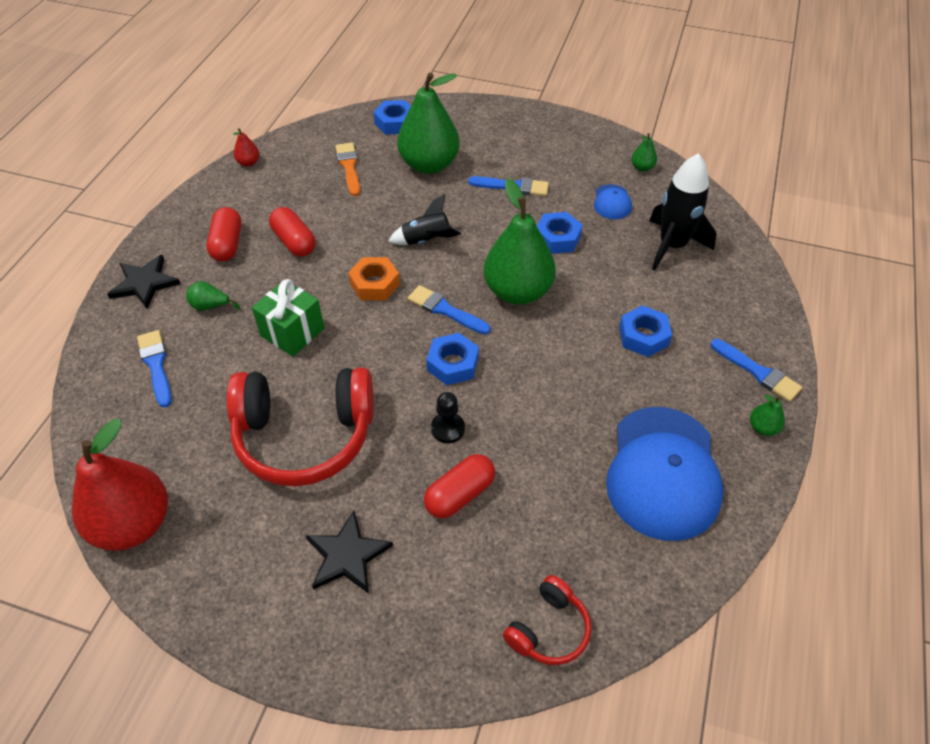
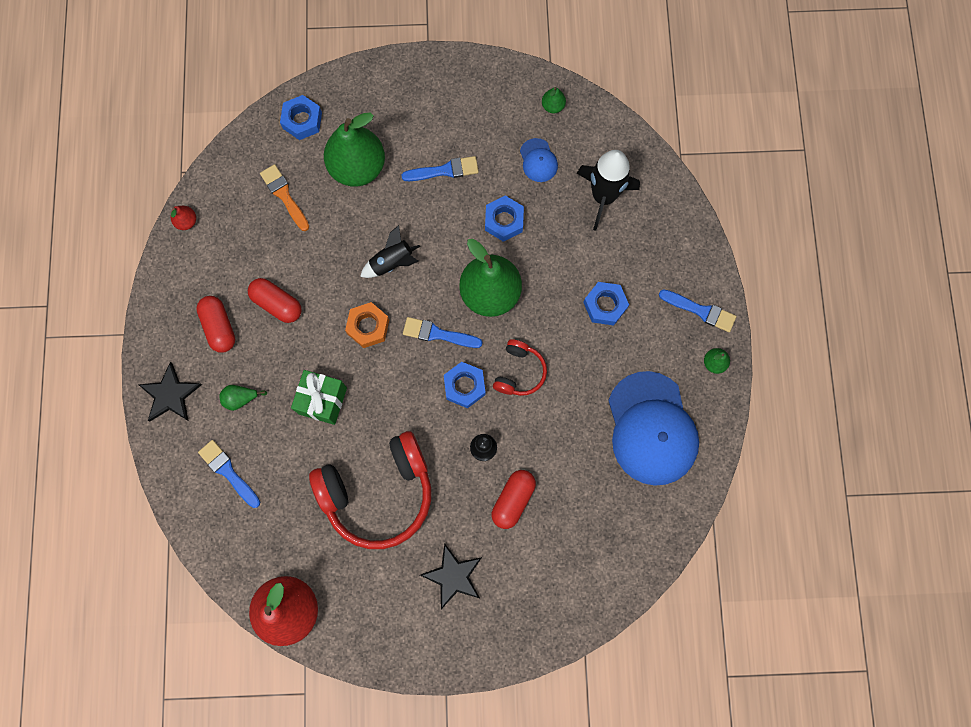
camera: 20 degrees left, 25 degrees up
red headphones [503,575,591,665] -> red headphones moved to [493,339,547,396]

